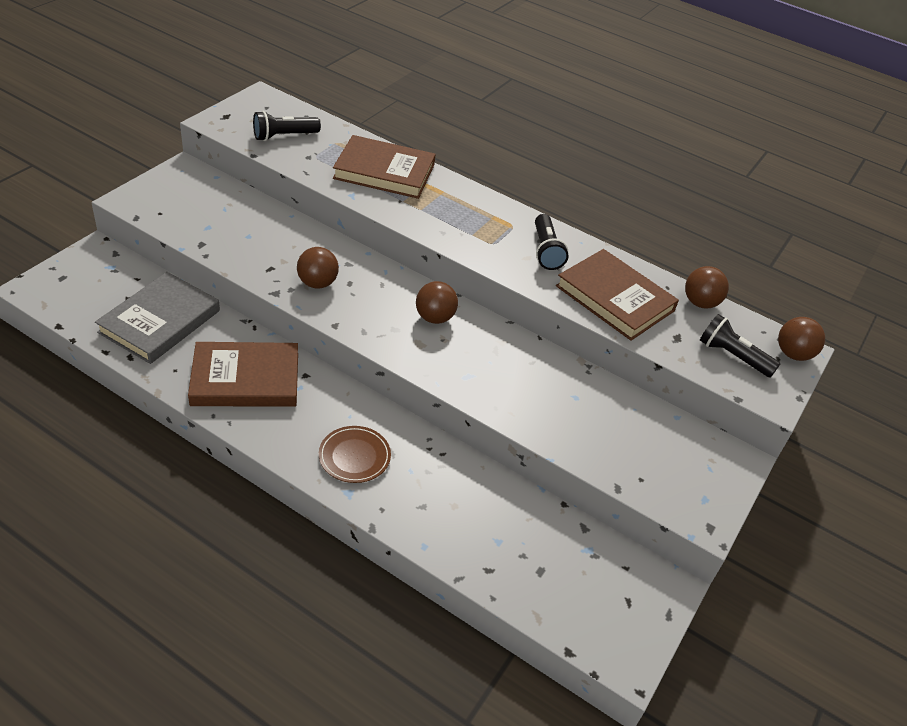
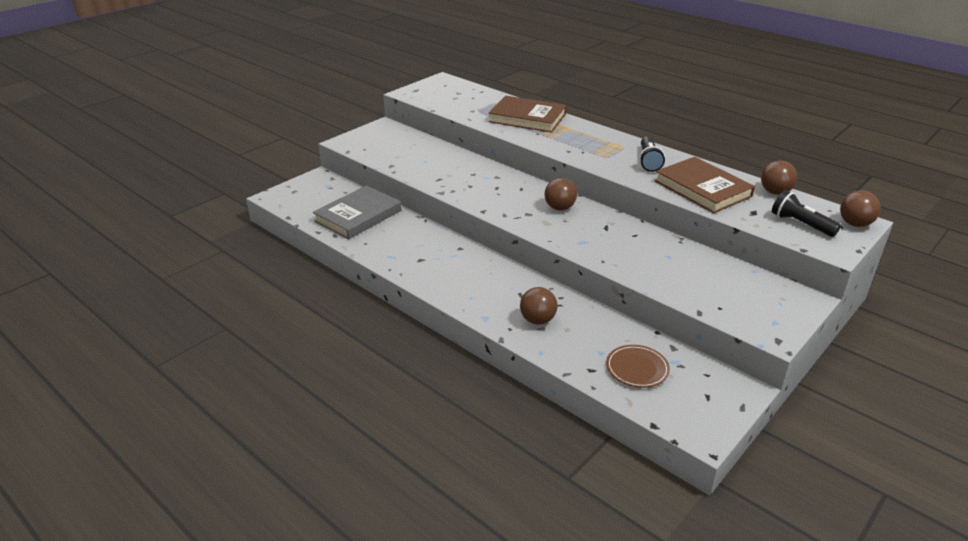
camera: 15 degrees right, 10 degrees down
brown book [188,342,298,407] -> none
black flashlight [253,111,321,141] -> none
brown ball [297,247,339,289] -> brown ball moved to [520,287,557,325]
brown plate [319,426,391,483] -> brown plate moved to [606,345,670,388]

